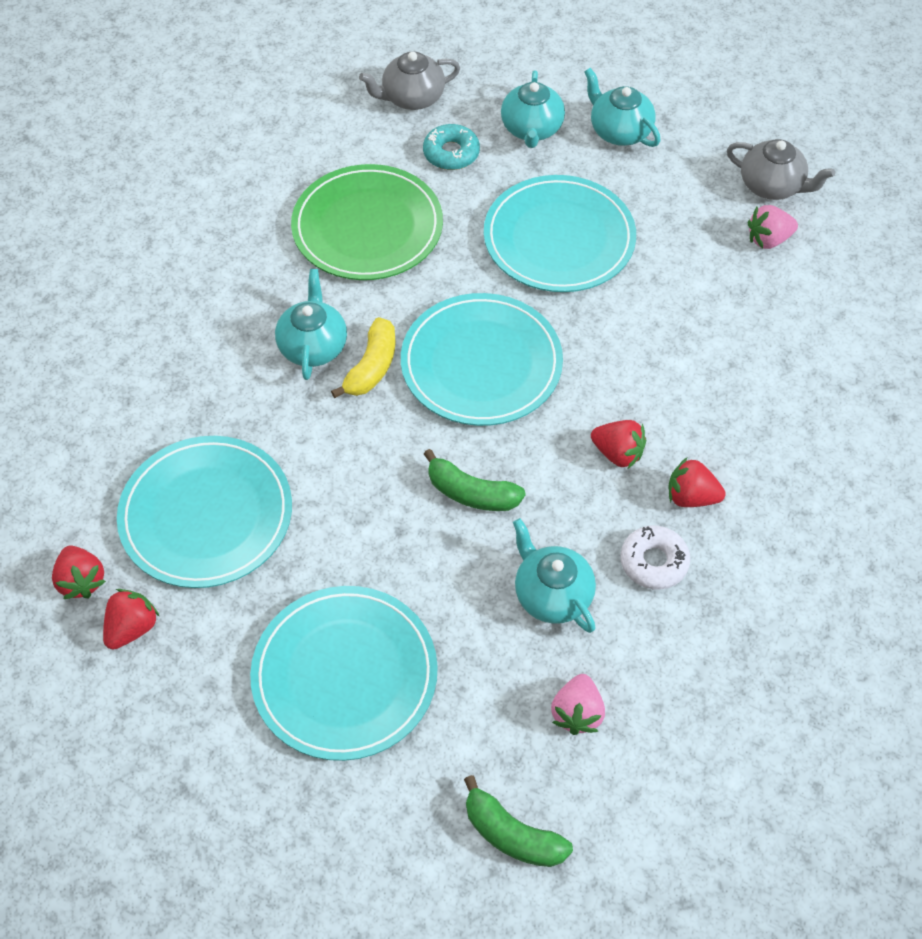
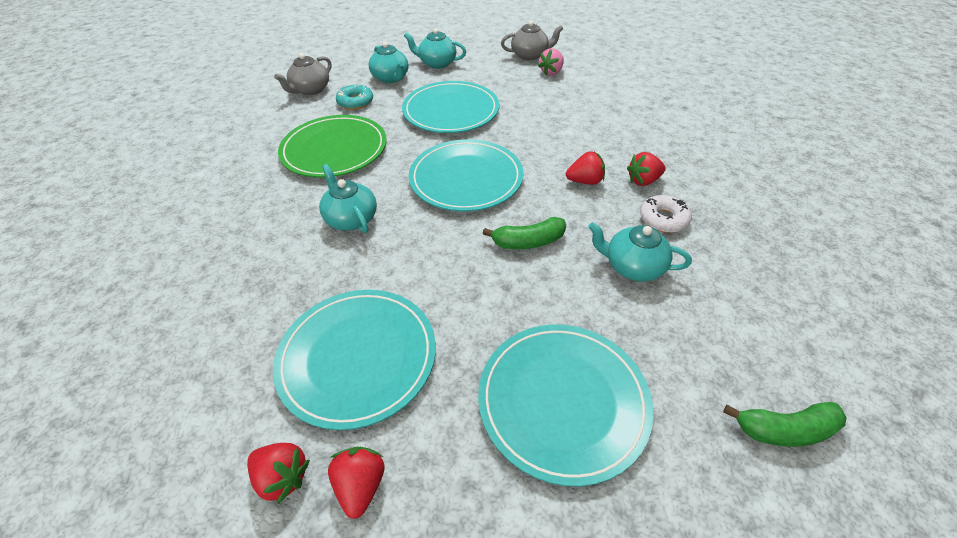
camera: 35 degrees left, 10 degrees down
yellow banana [331,317,396,398] -> none
pink strawberry [551,674,605,735] -> none

